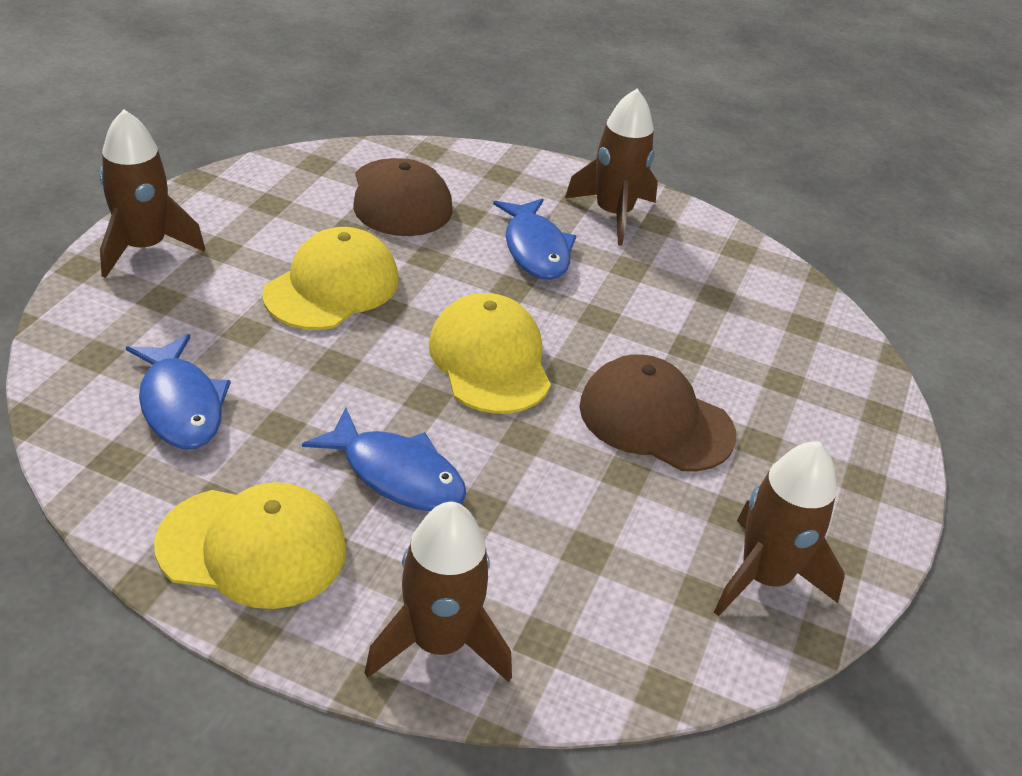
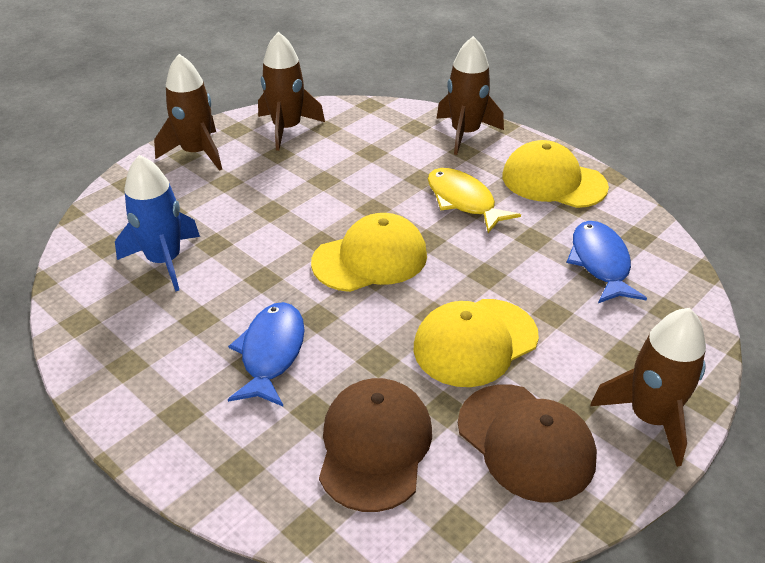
camera: 155 degrees left, 0 degrees up
blue fish [302,408,466,511] -> yellow fish [428,168,521,233]
yellow cap [429,293,551,414] -> yellow cap turned 120 degrees counterclockwise [311,213,427,292]
brown rocket [565,89,658,246] -> brown rocket moved to [154,54,222,171]
brown cap [579,354,736,471] -> brown cap moved to [458,384,597,503]
none -> blue rocket [115,155,200,291]

